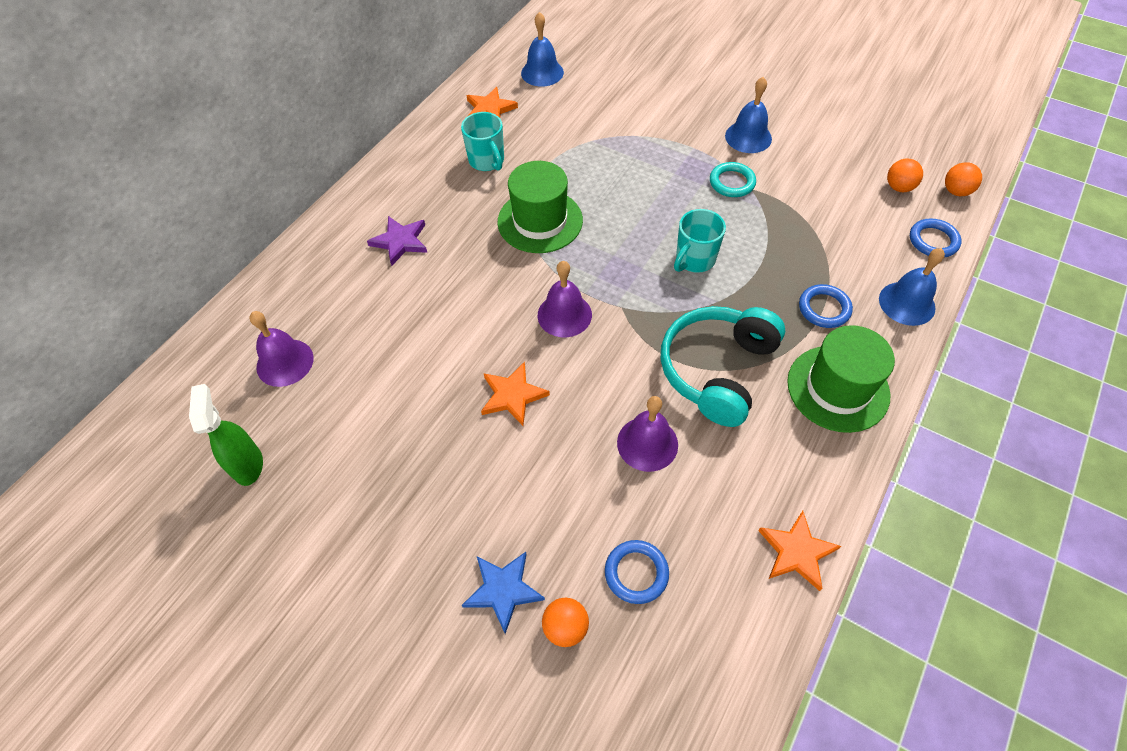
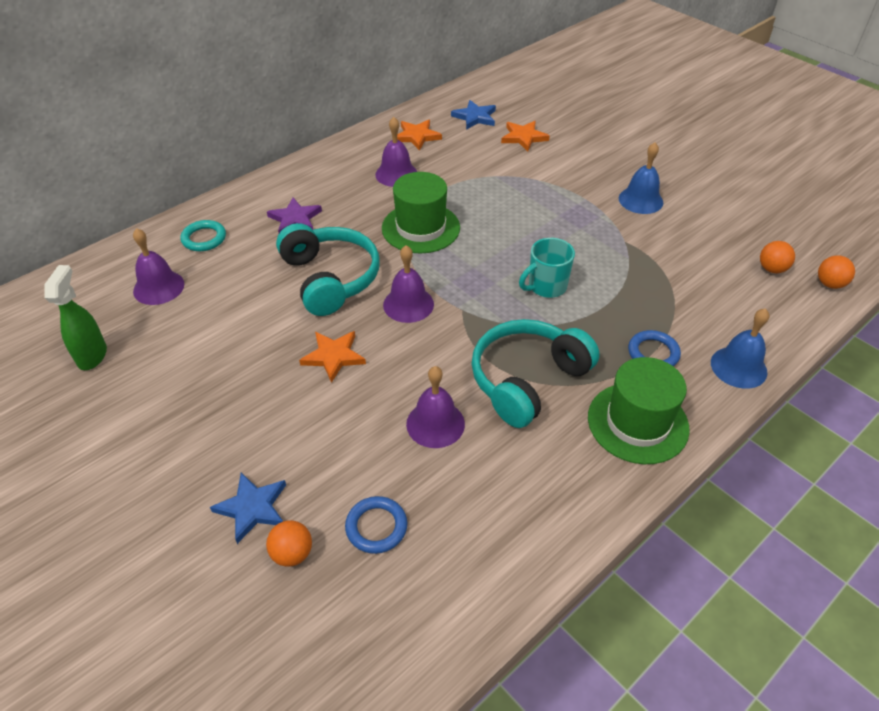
camera: 15 degrees right, 10 degrees down
turquoise mug [461,112,504,171] -> purple bell [375,117,417,187]
blue bell [521,12,564,87] -> blue star [451,100,496,130]
turquoise ring [710,162,756,197] -> turquoise ring moved to [181,220,226,251]
orange star [758,511,841,591] -> orange star moved to [501,121,550,151]
blue ring [910,219,962,258] -> none
none -> turquoise headphones [276,223,380,316]

